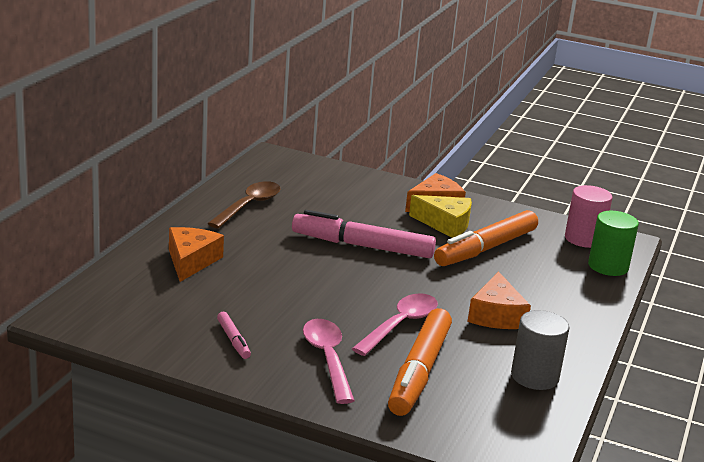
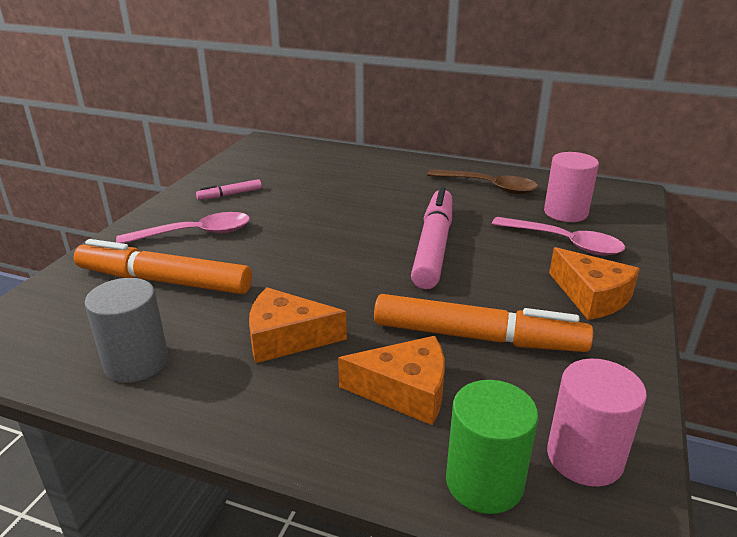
camera: 90 degrees right, 5 degrees up
orange cheese [169,227,224,282] -> orange cheese moved to [338,336,445,425]
pink spoon [352,293,438,356] -> pink spoon moved to [492,217,625,256]
yellow cheese [409,195,472,238] -> none
orange marker [434,210,538,266] -> orange marker turned 150 degrees clockwise [374,294,593,352]
none -> pink cylinder [544,152,599,222]

